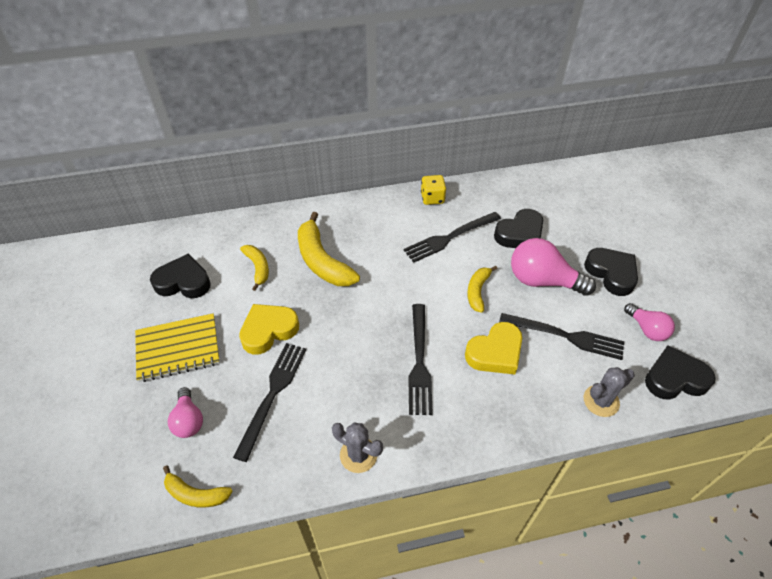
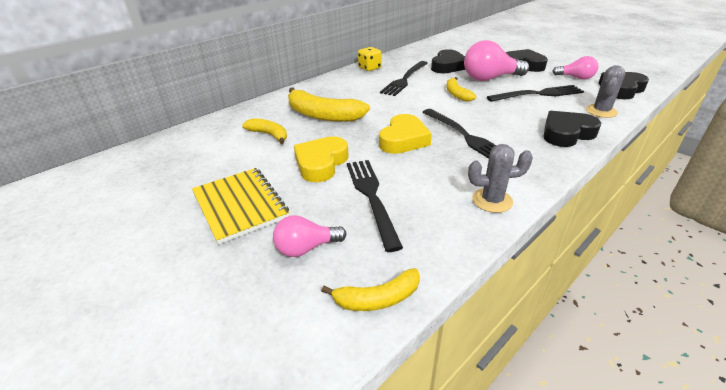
camera: 30 degrees left, 15 degrees down
yellow notebook [135,313,220,382] -> yellow notebook turned 75 degrees counterclockwise [192,168,289,244]
black heart [150,254,211,298] -> black heart moved to [543,111,601,147]
pink light bulb [168,387,203,438] -> pink light bulb turned 120 degrees clockwise [273,215,346,257]
yellow heart [465,322,522,374] -> yellow heart moved to [379,114,432,154]

